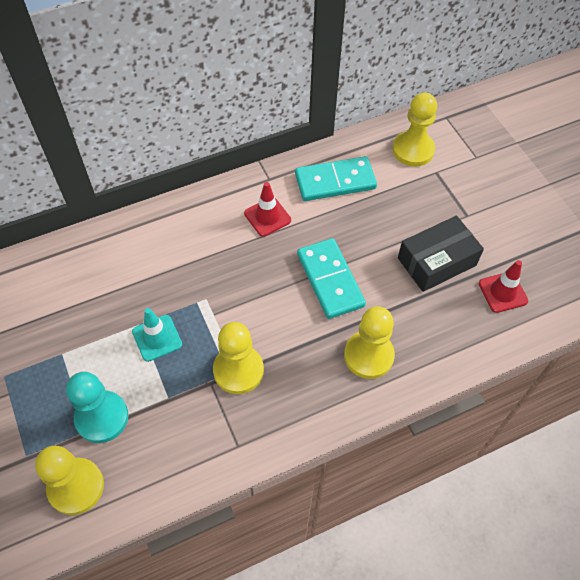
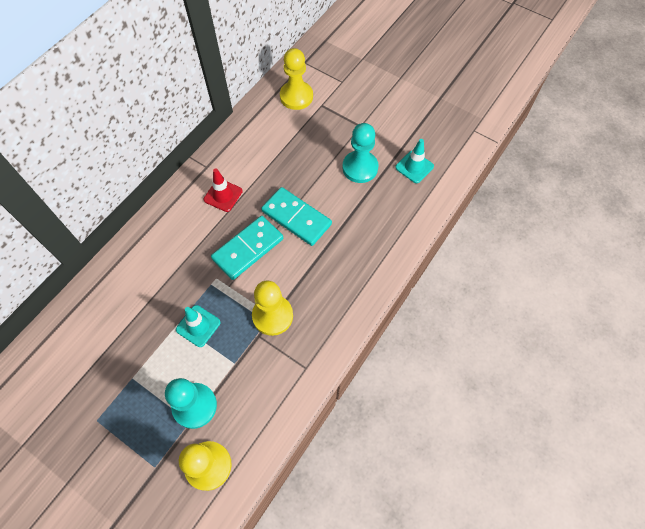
camera: 30 degrees left, 5 degrees up
turquoise domino [295,156,377,201] -> turquoise domino moved to [211,216,283,280]
yellow pawn [344,306,395,379] -> none
black box [398,216,484,292] -> turquoise pawn [342,123,379,183]
red traffic cone [479,260,528,313] -> turquoise traffic cone [395,139,434,183]

